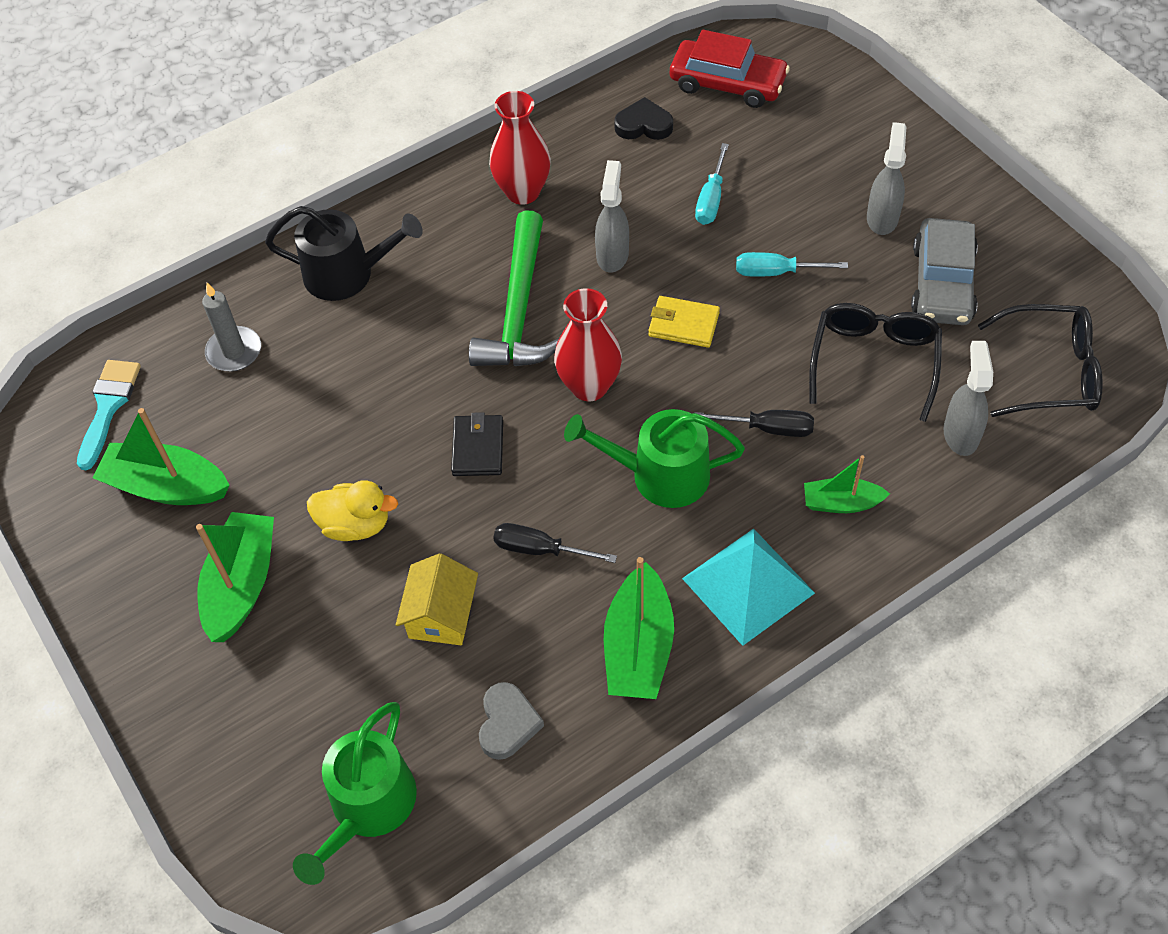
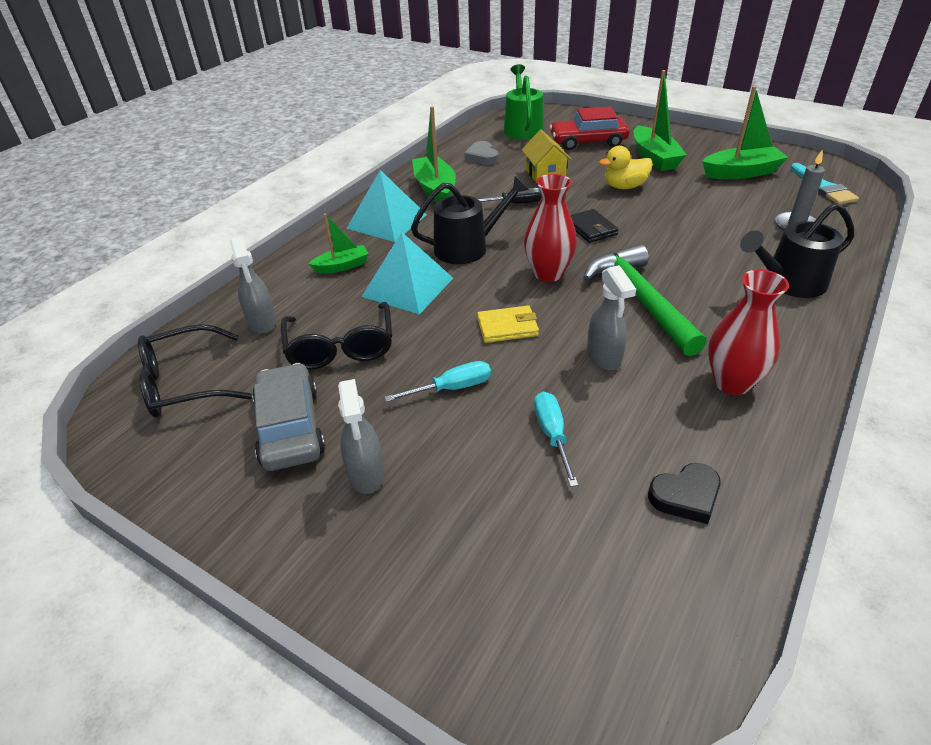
camera: 155 degrees right, 15 degrees down
green watering can [564,409,745,508] -> black watering can [411,176,529,264]
red car [670,30,790,108] -> red car moved to [550,107,629,150]
black screwdriver [694,410,814,437] -> turquoise pyramid [362,232,453,314]

